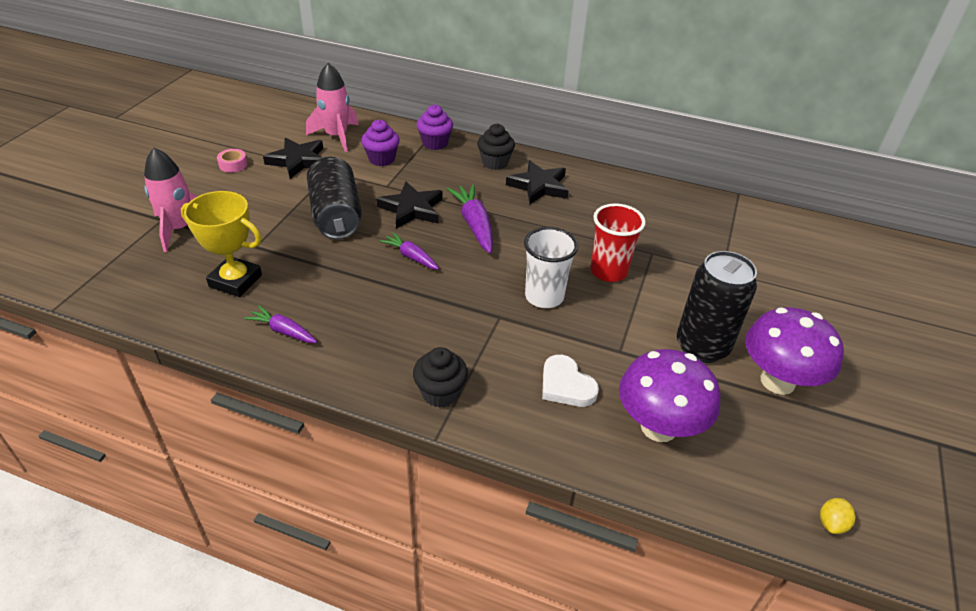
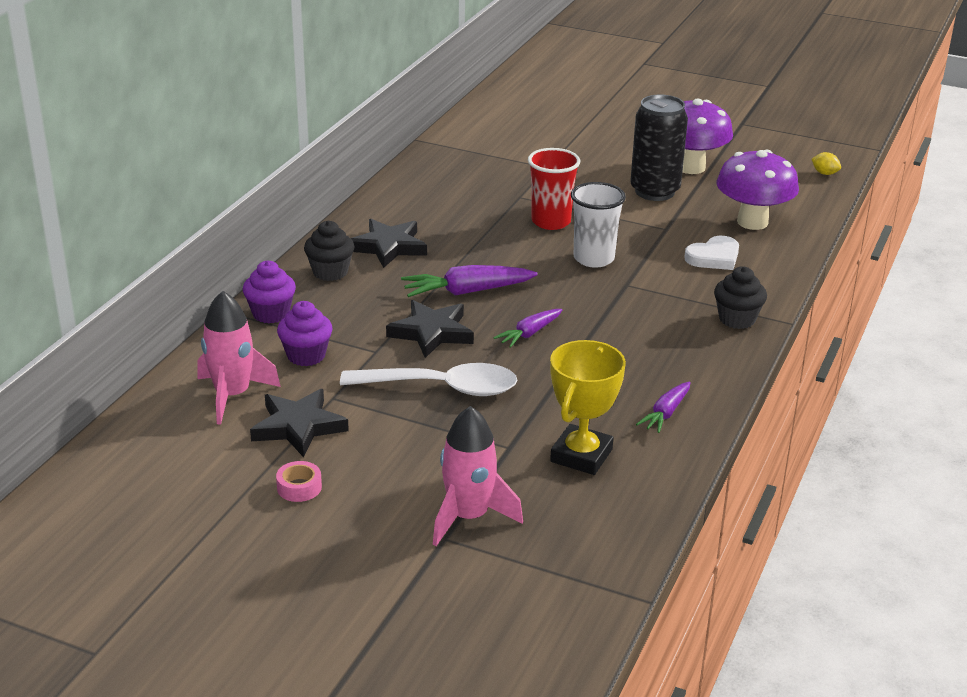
camera: 85 degrees left, 10 degrees down
black can [307,156,362,239] -> white spoon [340,363,518,396]

